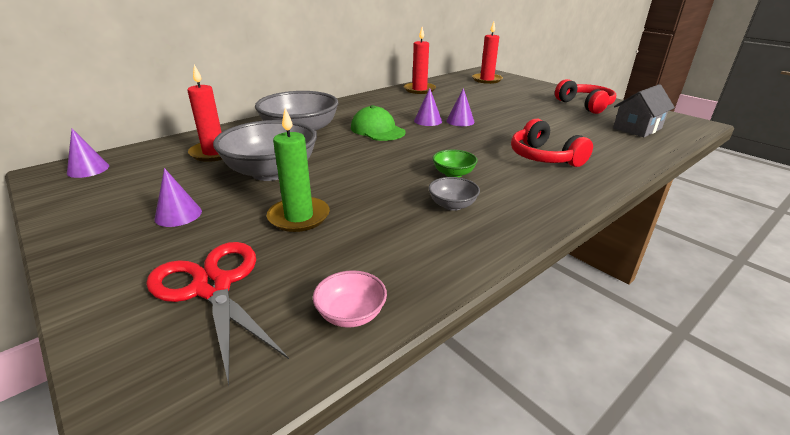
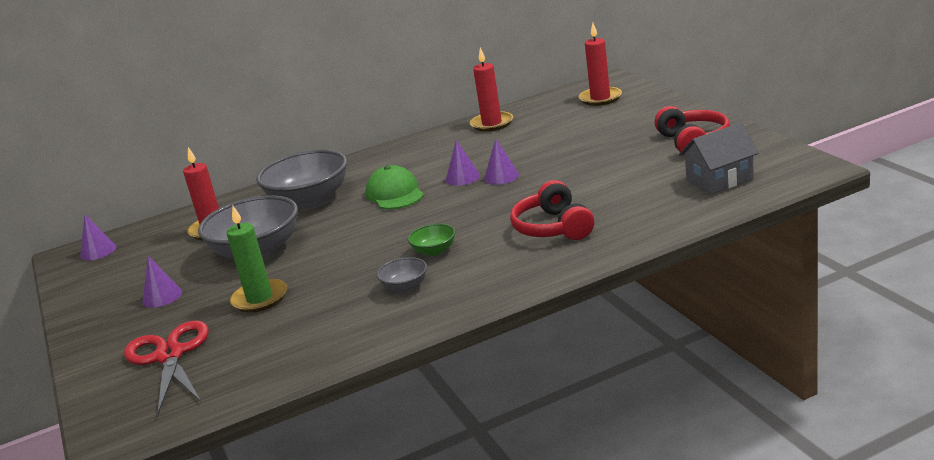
camera: 20 degrees right, 5 degrees down
pink bowl [313,270,387,328] -> none

